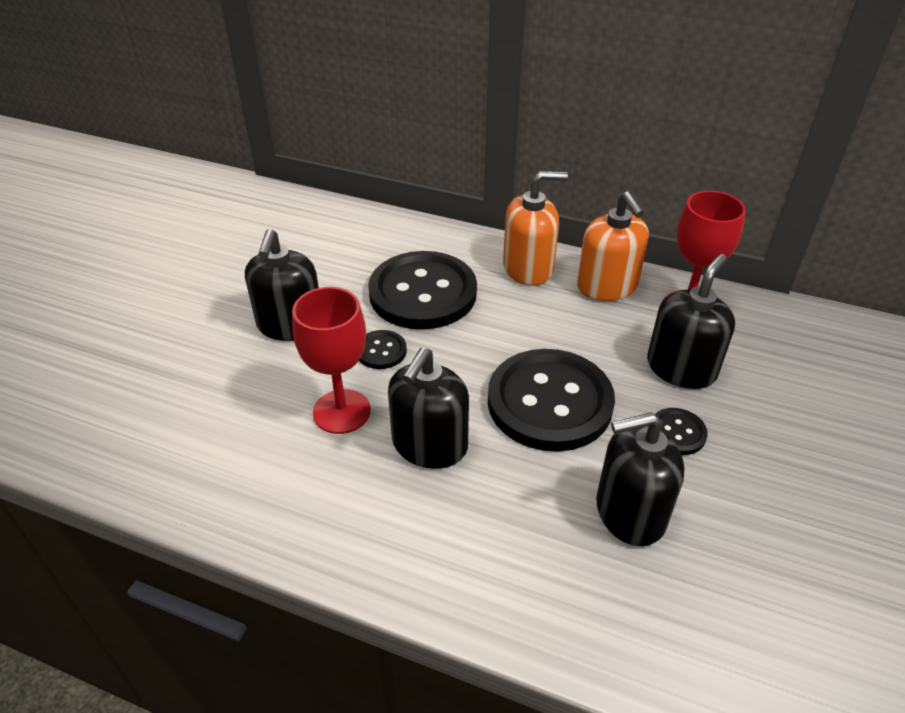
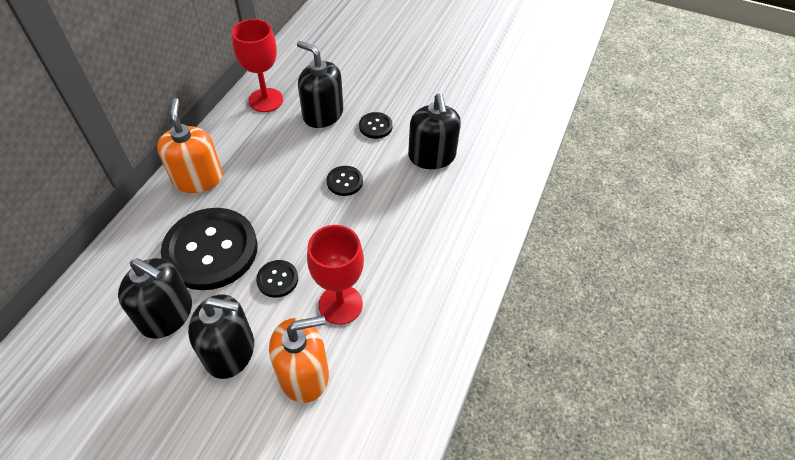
camera: 90 degrees left, 10 degrees up
black soap dispenser [388,348,469,469] -> black soap dispenser moved to [118,258,192,339]
black button [488,349,615,452] -> black button [327,166,363,196], size x0.43
orange soap dispenser [577,191,649,301] -> orange soap dispenser moved to [269,315,329,403]

